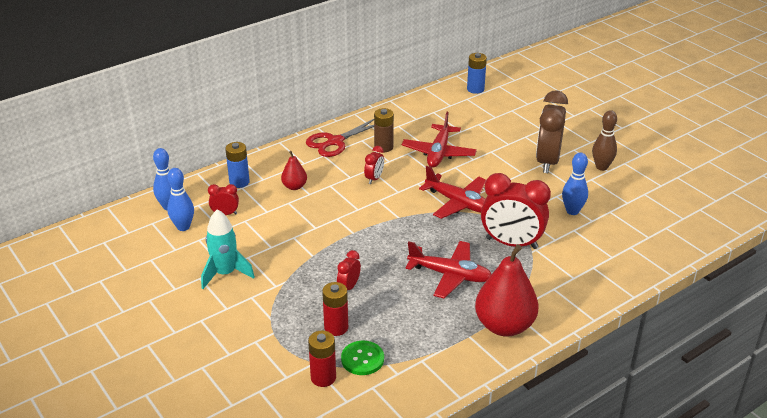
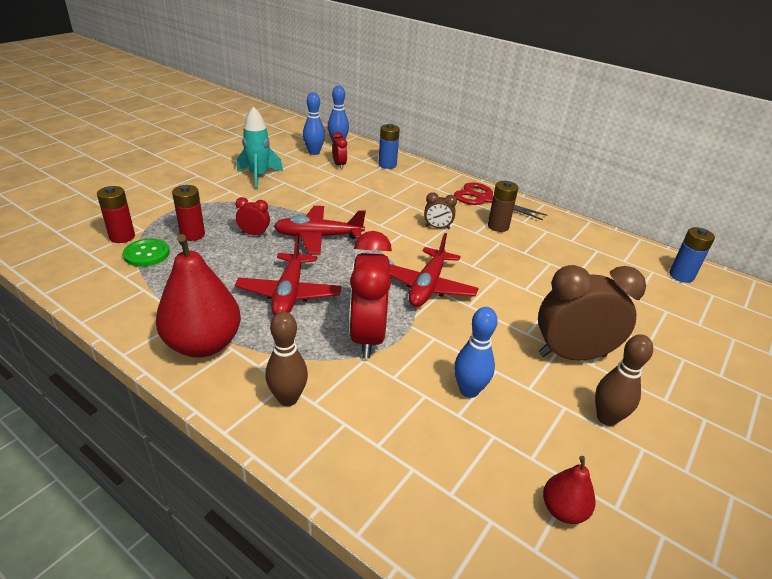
camera: 70 degrees right, 0 degrees up
red pear [281,151,307,190] -> red pear moved to [543,456,595,524]
red clock [364,146,384,184] -> brown clock [424,192,457,229]
red plane [402,112,477,168] -> red plane moved to [274,206,366,255]
none -> brown bowling pin [265,312,308,406]

